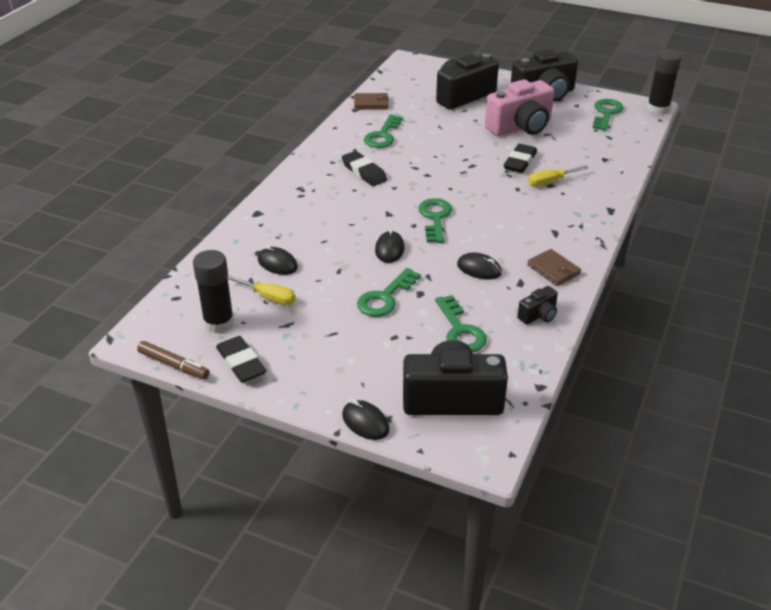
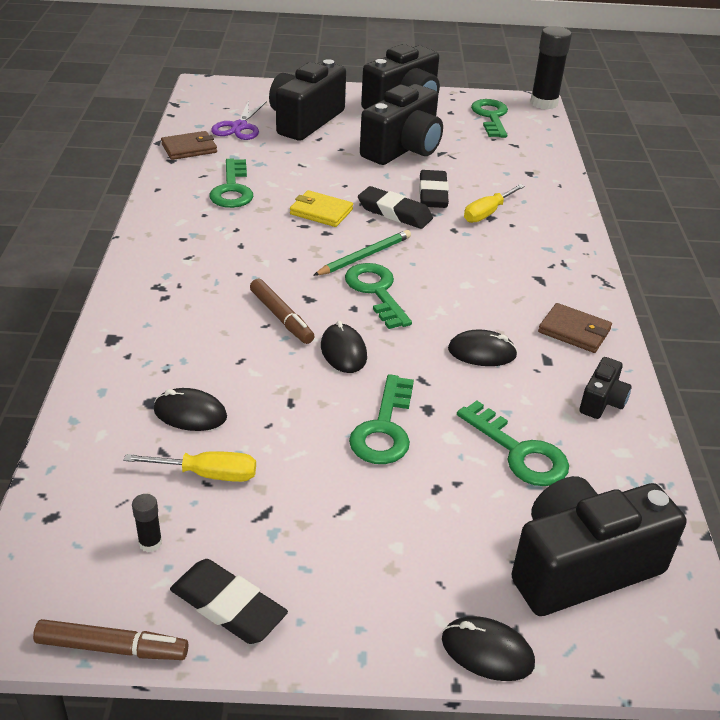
camera: 25 degrees left, 0 degrees up
black glue stick [193,250,234,333] -> black glue stick [132,494,162,552], size x0.44
black eraser [342,151,387,186] -> black eraser moved to [358,186,433,229]
pink camera [485,79,554,136] -> black camera [360,84,443,165]
none -> purple scissors [211,101,267,140]
none -> brown marker [250,278,315,344]
none -> yellow wallet [290,190,353,227]
none -> green pencil [313,230,411,276]

